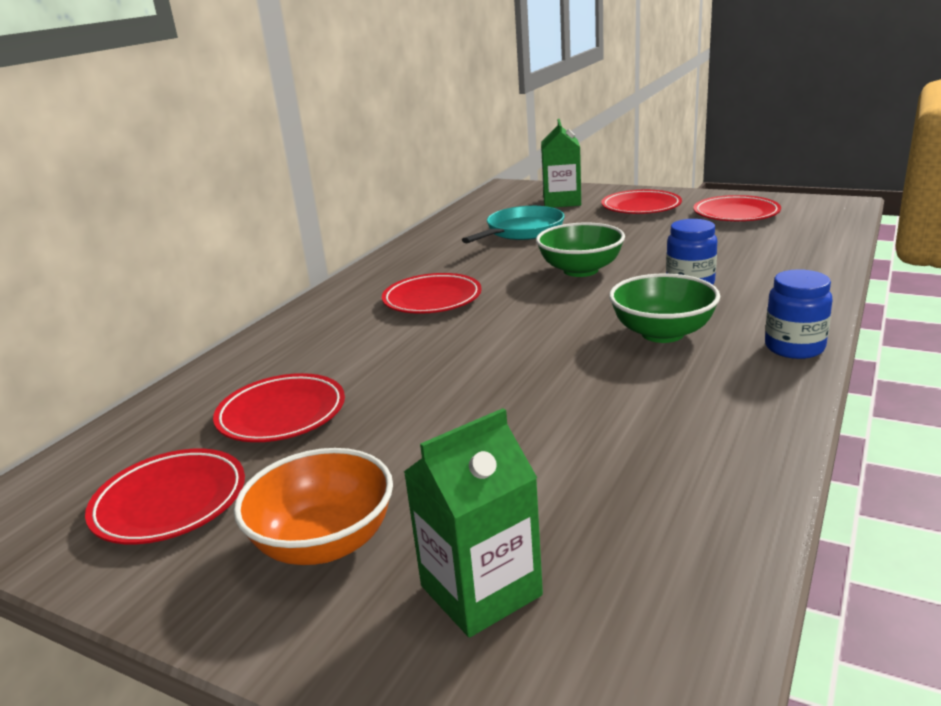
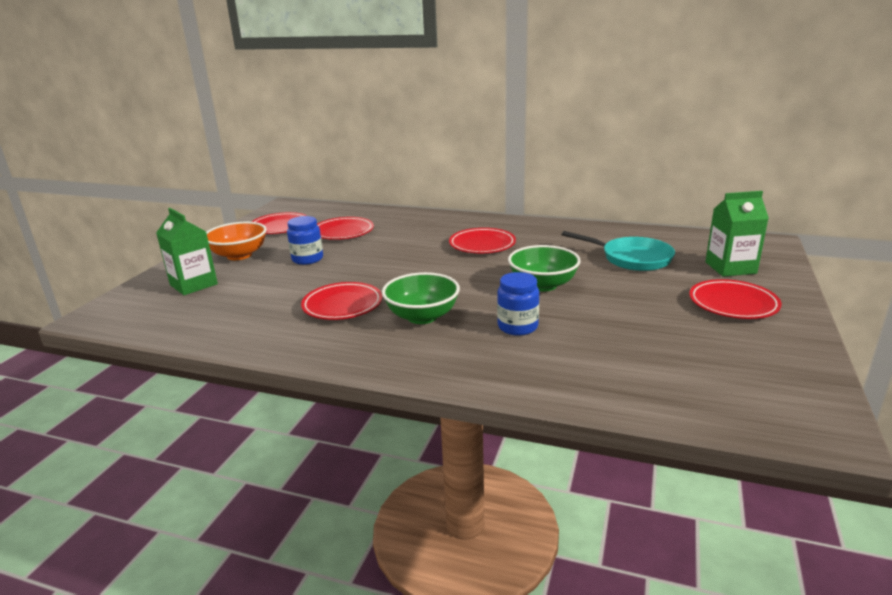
camera: 80 degrees right, 0 degrees up
red plate [693,195,781,222] -> red plate moved to [301,282,382,320]
blue jar [765,269,833,359] -> blue jar moved to [287,216,323,265]

